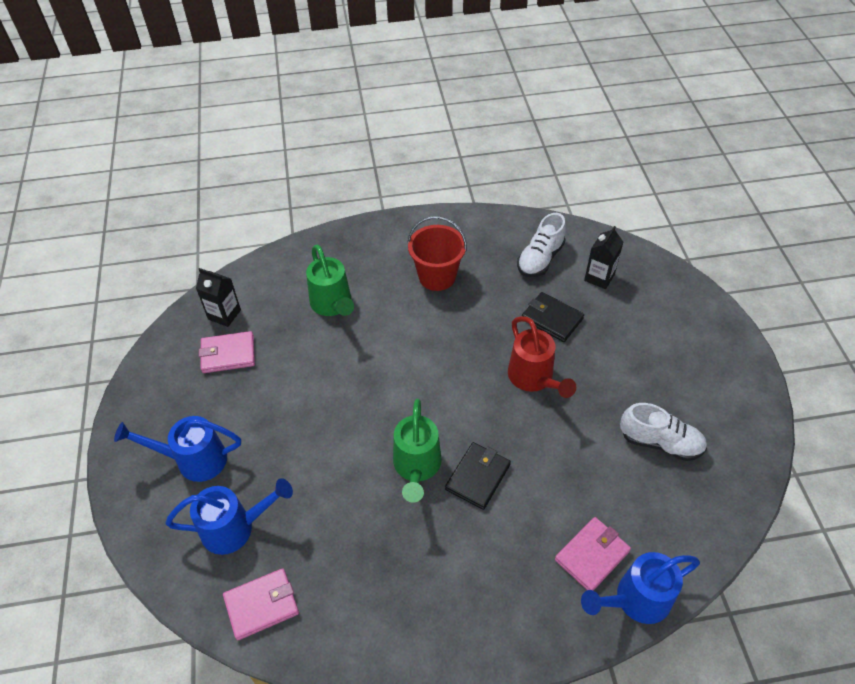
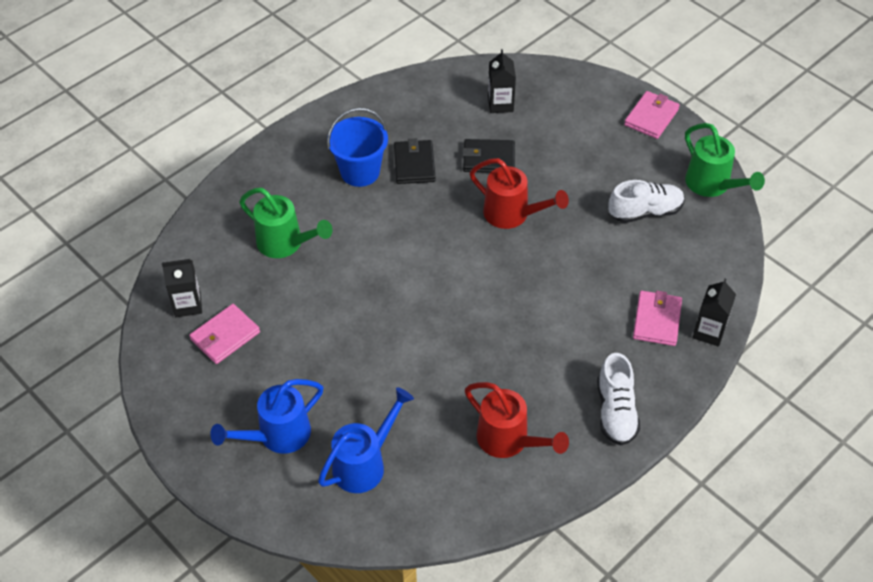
camera: 35 degrees left, 0 degrees up
pink wallet [223,568,299,640] -> pink wallet moved to [624,91,680,139]
green watering can [393,399,442,503] -> green watering can moved to [685,123,765,197]
red bucket [407,216,467,291] -> blue bucket [327,108,388,187]
black wallet [445,442,511,510] -> black wallet moved to [394,138,436,184]
white shoe [517,213,566,277] -> white shoe moved to [597,353,640,445]
blue watering can [581,552,700,624] -> black carton [693,278,736,347]
none -> red watering can [465,382,569,458]

